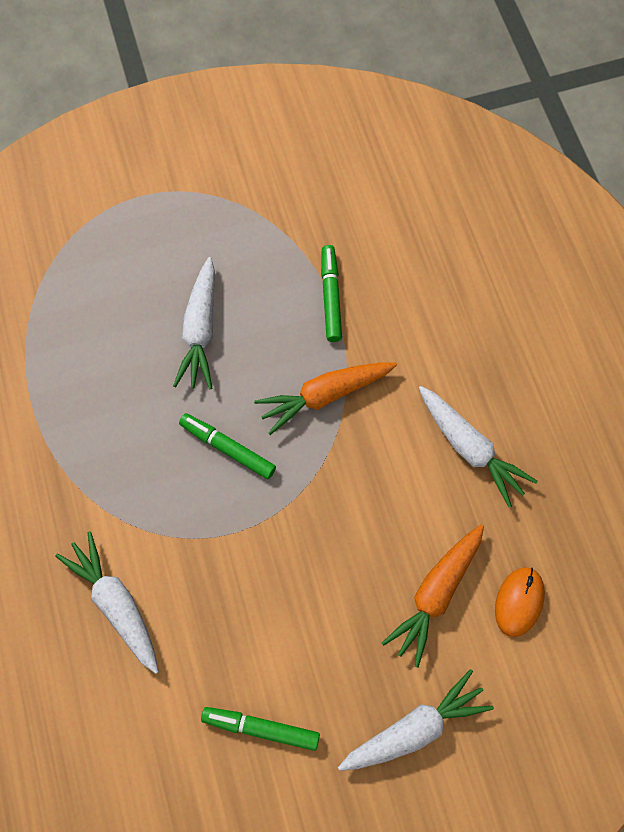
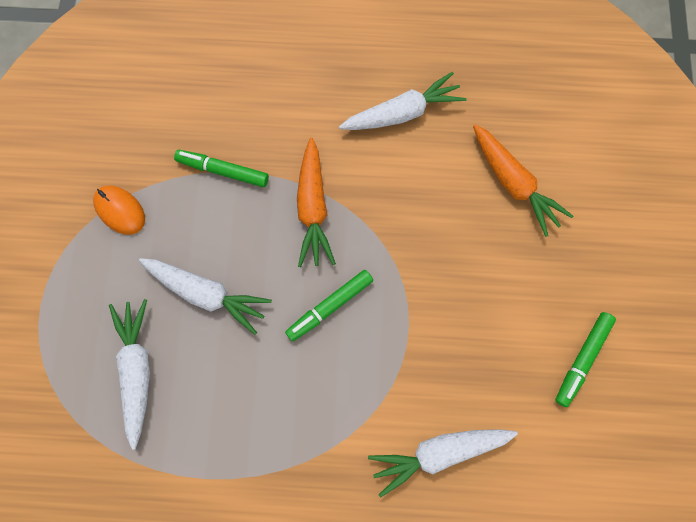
camera: 70 degrees left, 5 degrees up
white carrot [338,669,494,771] -> white carrot moved to [109,299,150,450]
orange mouse [495,567,545,637] -> orange mouse moved to [93,185,145,235]

